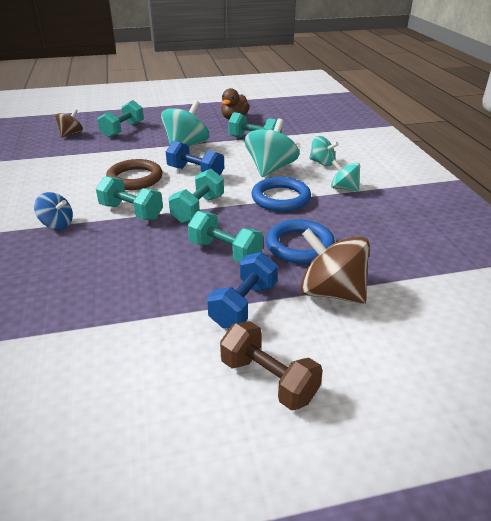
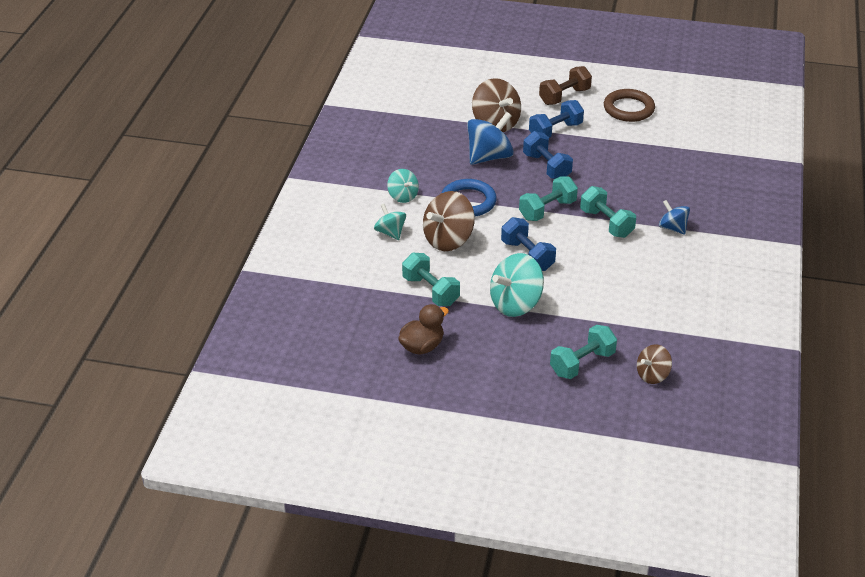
camera: 155 degrees left, 5 degrees up
brown ring [106,159,162,190] -> brown ring moved to [604,89,655,122]
turquoise dumbbell [188,211,263,263] -> blue dumbbell [523,131,573,179]
brown dumbbell [220,321,323,411] -> brown dumbbell turned 75 degrees clockwise [539,66,592,105]
turquoise spinning top [245,119,299,177] -> brown spinning top [423,191,475,251]
blue ring [266,219,335,264] -> blue spinning top [467,112,514,165]

